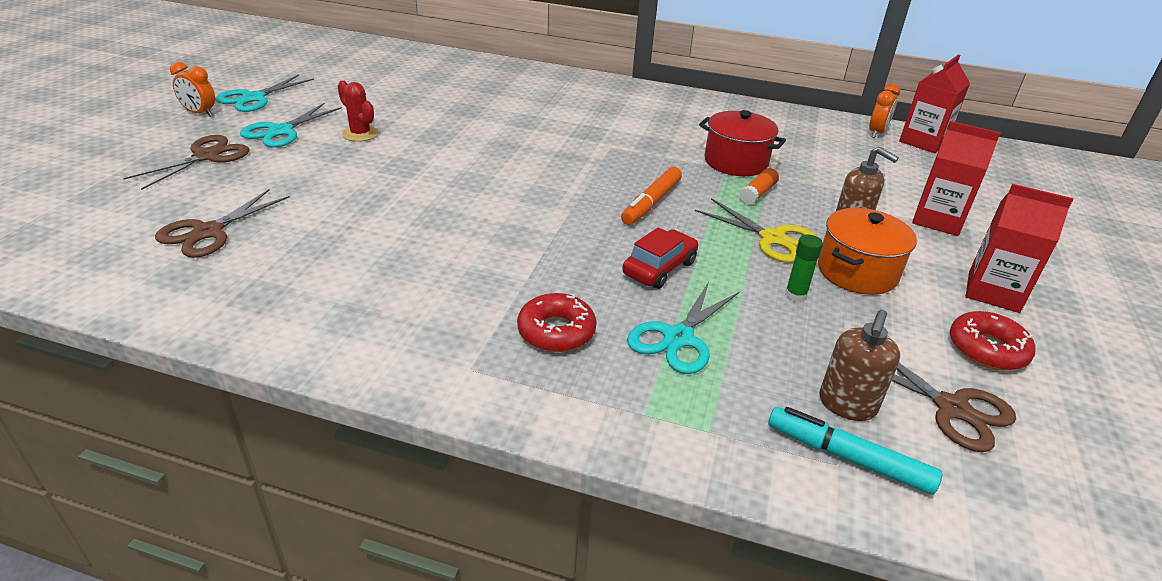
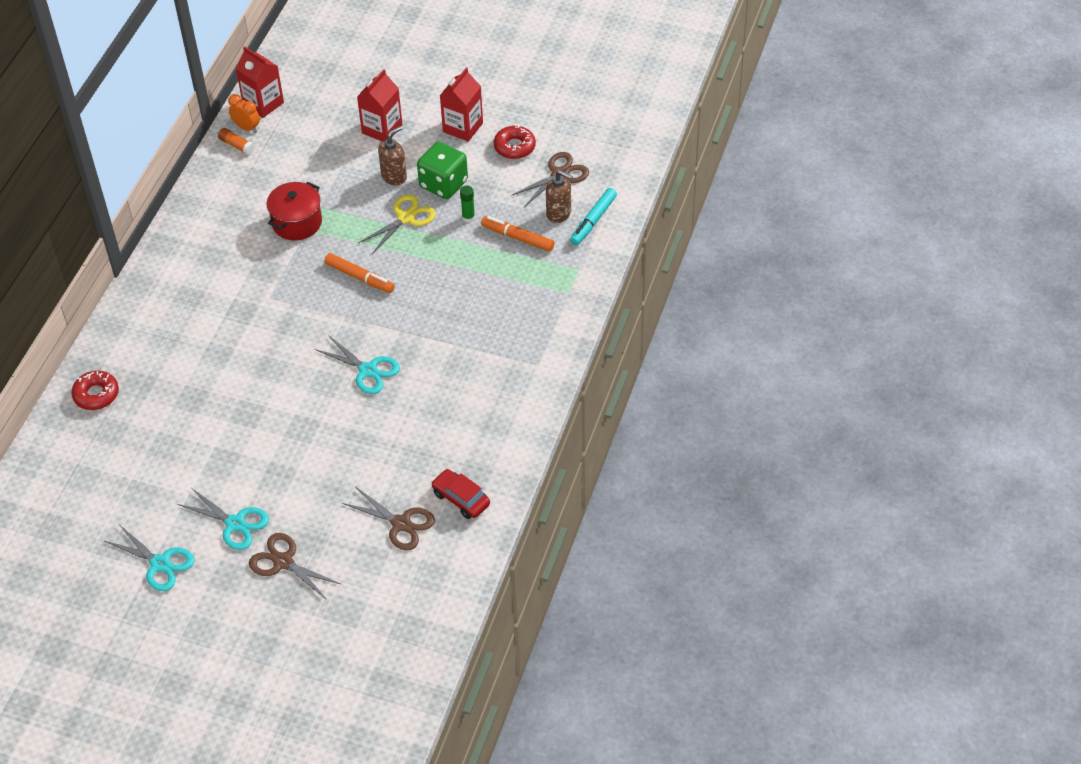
camera: 85 degrees left, 15 degrees up
orange clock [170,62,215,117] -> none
red cactus [338,80,379,142] -> none
red donut [517,293,596,352] -> red donut moved to [71,371,119,410]
red car [622,227,698,289] -> red car moved to [431,469,490,519]
turquoise scissors [627,282,739,374] -> turquoise scissors moved to [315,335,400,394]
orange glue stick [739,168,779,205] -> orange glue stick moved to [218,128,255,155]
orange pot [818,208,917,295] -> green dice [417,142,468,199]
none -> orange marker [481,216,554,252]

